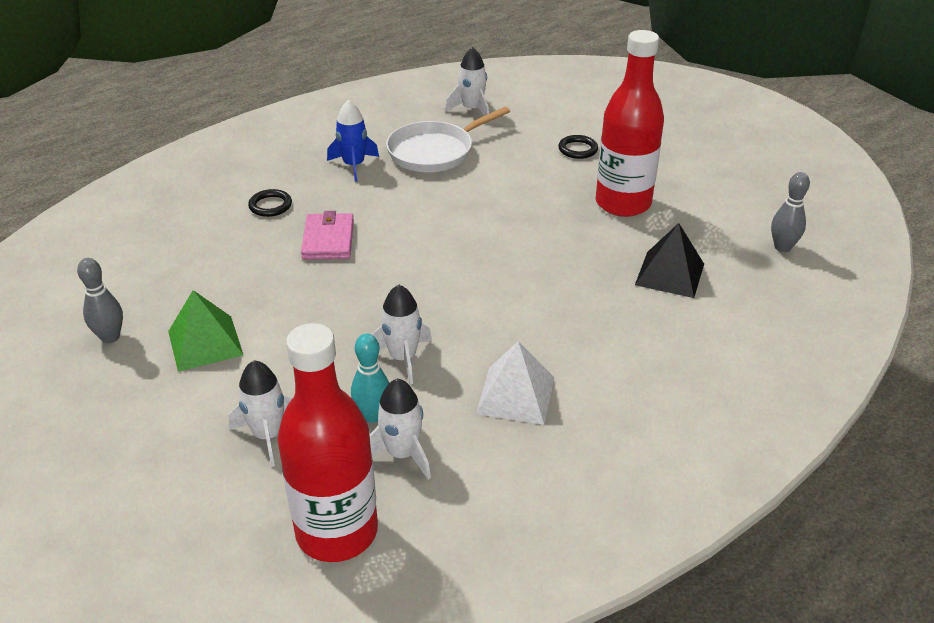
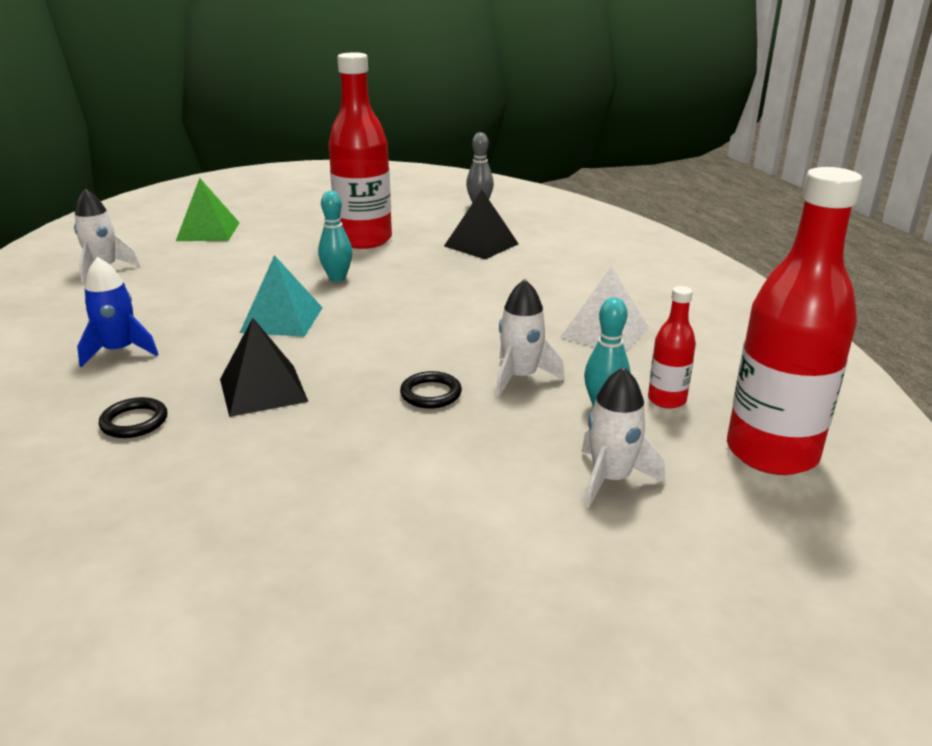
camera: 70 degrees left, 10 degrees down
grey bowling pin [77,258,123,343] -> none
green pyramid [168,290,243,372] -> green pyramid moved to [176,178,240,241]
pink wallet [301,211,354,260] -> black pyramid [220,318,308,417]
white rocket [370,378,431,480] -> red bottle [648,286,696,409]
white pan [386,107,510,172] -> none
black ring [558,135,598,159] -> black ring moved to [400,371,462,409]
none -> turquoise pyramid [240,255,323,337]
none -> turquoise bowling pin [318,191,353,282]

